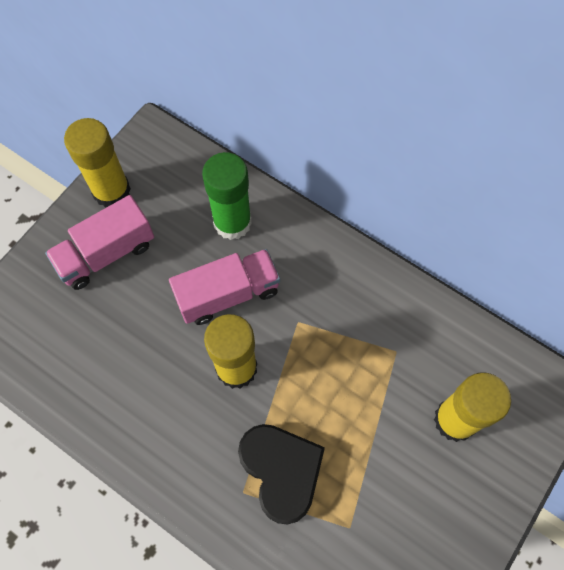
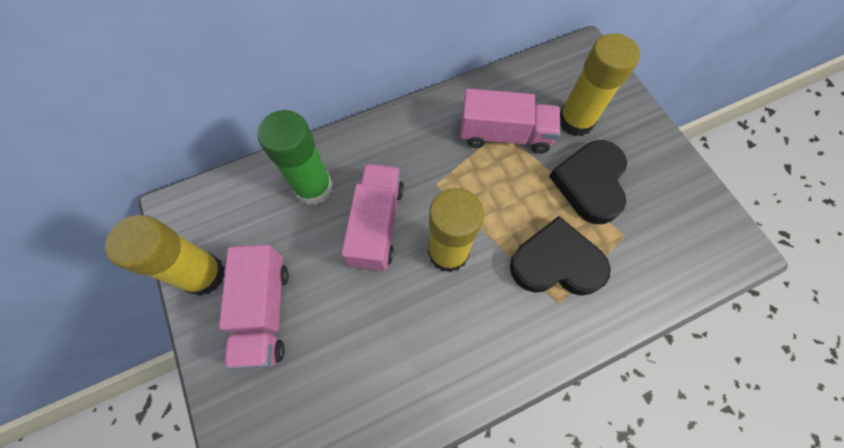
camera: 60 degrees left, 0 degrees up
none -> pink truck [460,88,560,154]
none -> black heart [549,140,627,224]

